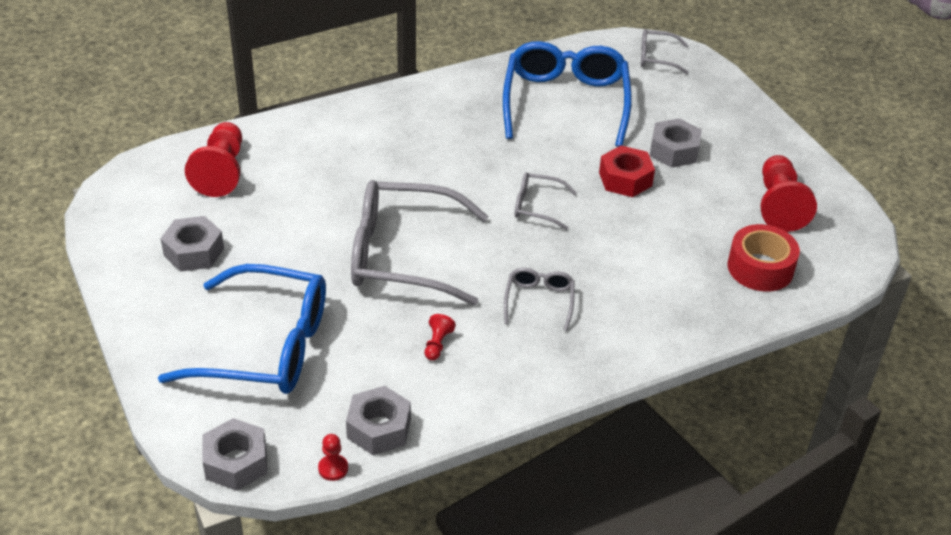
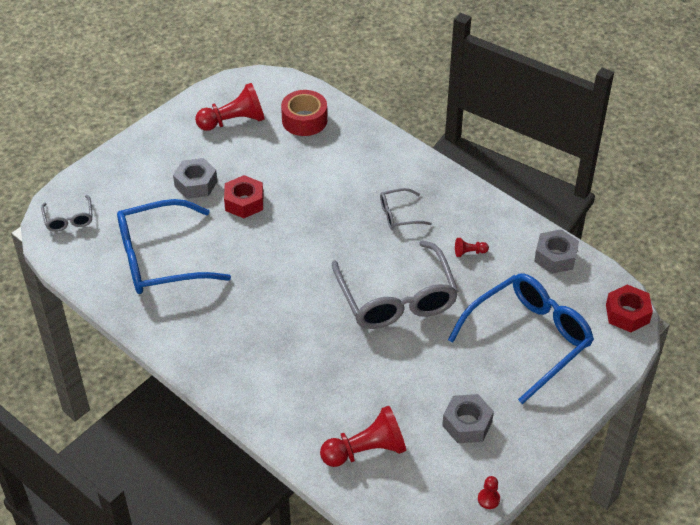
camera: 110 degrees left, 5 degrees up
blue glasses [158,264,326,394] -> blue glasses turned 60 degrees clockwise [448,274,594,404]
grey nut [203,418,267,491] -> red nut [606,285,653,332]
red pawn [318,434,348,481] -> red pawn moved to [478,476,500,509]
grey glasses [515,172,577,230] -> none

